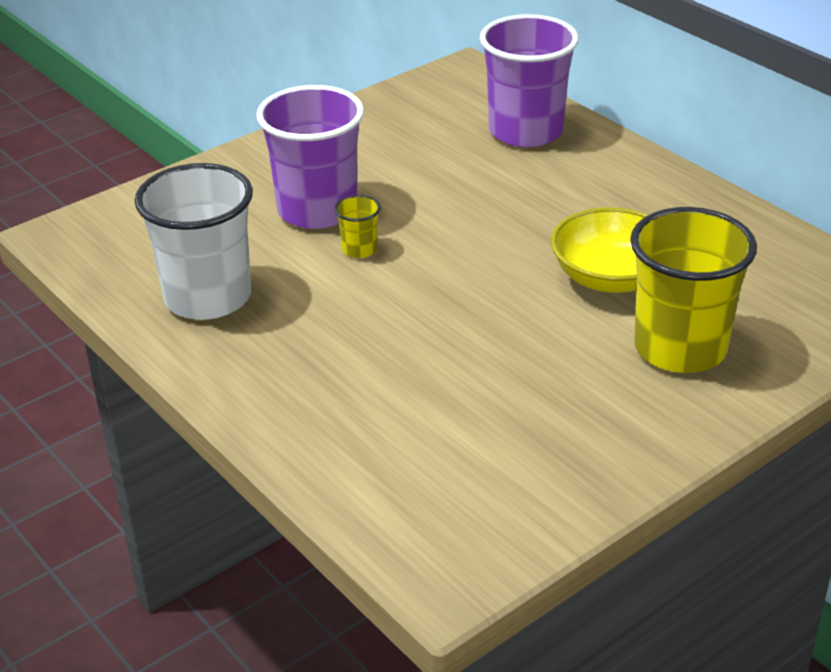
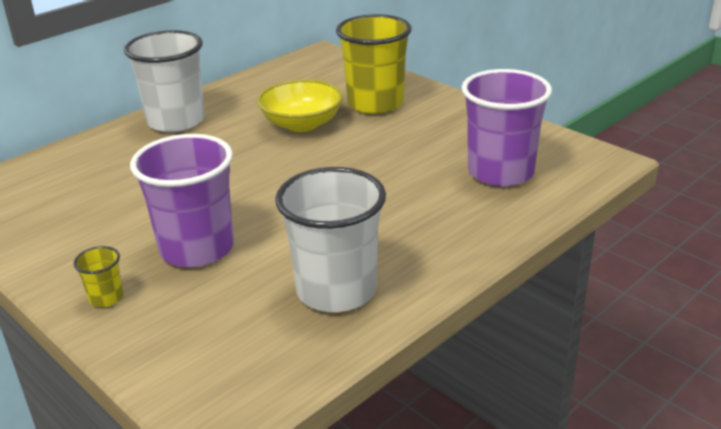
camera: 95 degrees left, 5 degrees down
yellow cup [334,195,381,258] -> yellow cup moved to [73,246,124,307]
purple cup [479,14,579,147] -> purple cup moved to [461,69,552,187]
none -> white cup [124,30,205,133]

